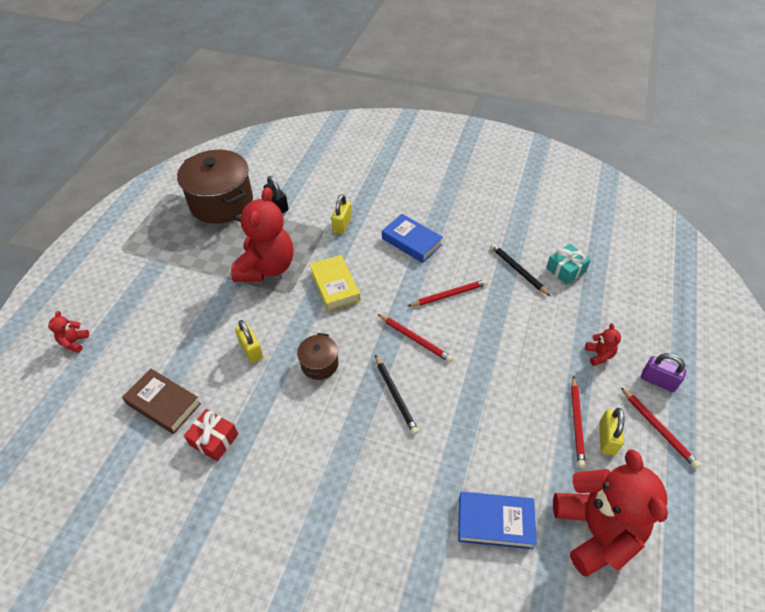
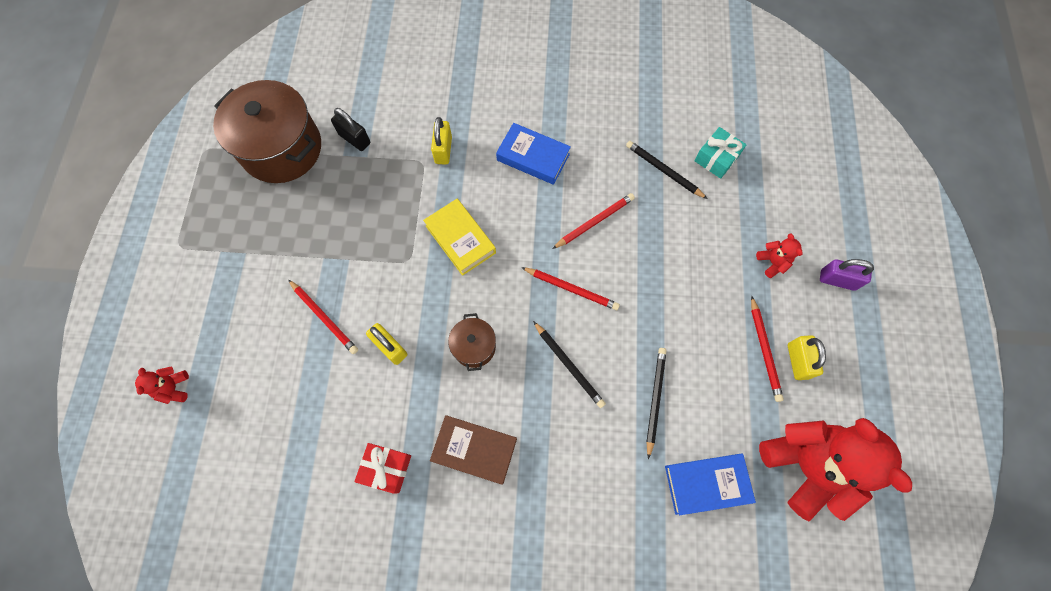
camera: 15 degrees left, 20 degrees up
brown book [122,368,201,434] -> brown book moved to [430,415,517,485]
red teddy bear [231,187,293,282] -> none
red pencil [621,387,701,469] -> red pencil moved to [288,279,358,354]
none -> black pencil [646,348,667,459]

